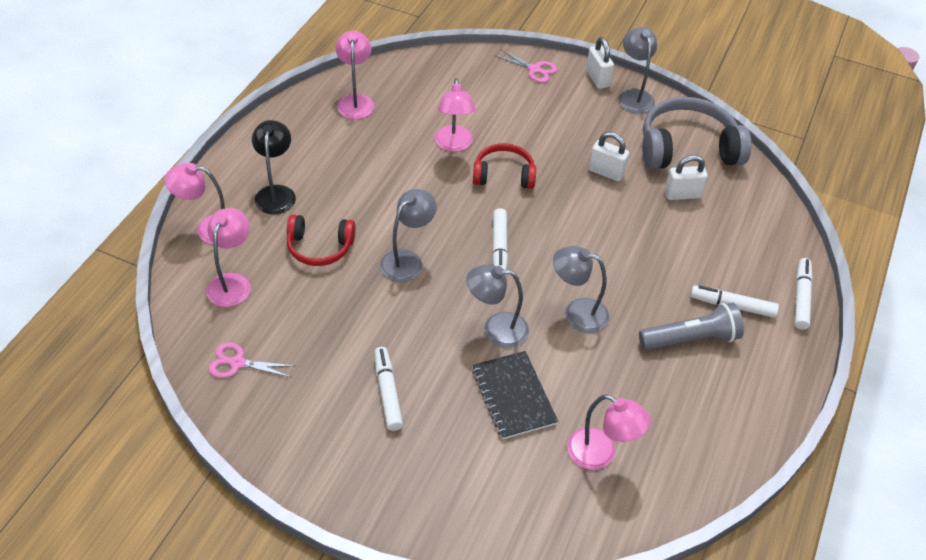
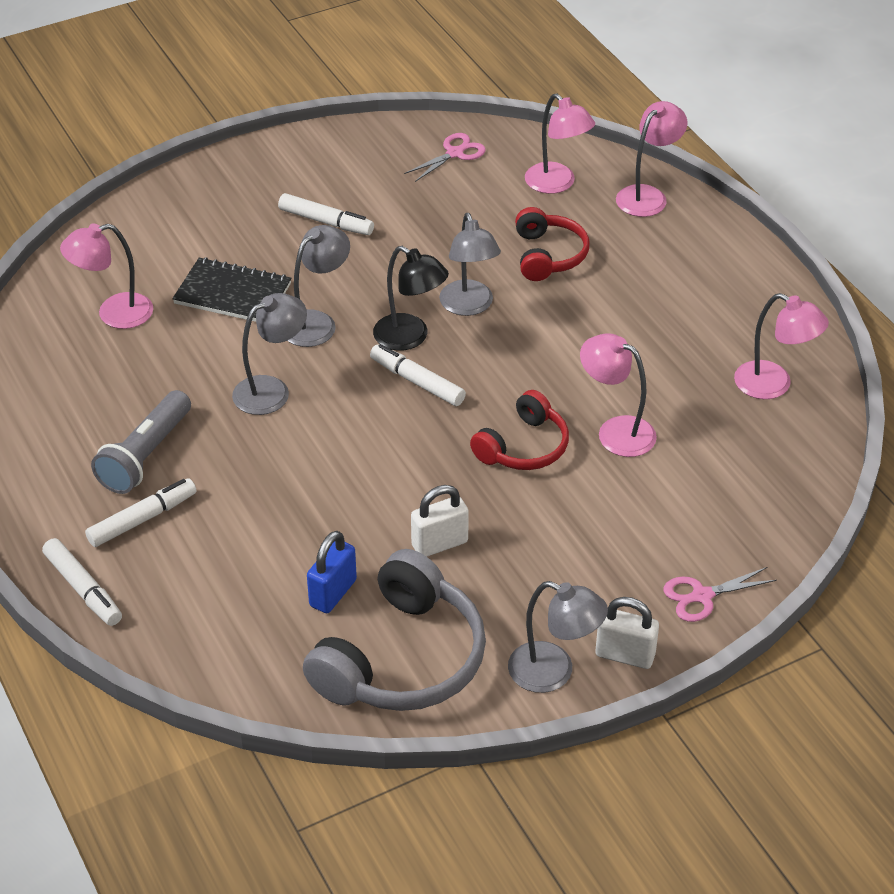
camera: 130 degrees right, 5 degrees down
black lamp [252,120,296,214] -> black lamp moved to [373,246,449,350]
red headphones [287,214,355,266] -> red headphones turned 135 degrees clockwise [515,207,590,281]
white padlock [665,155,708,200] -> blue padlock [307,531,357,613]

